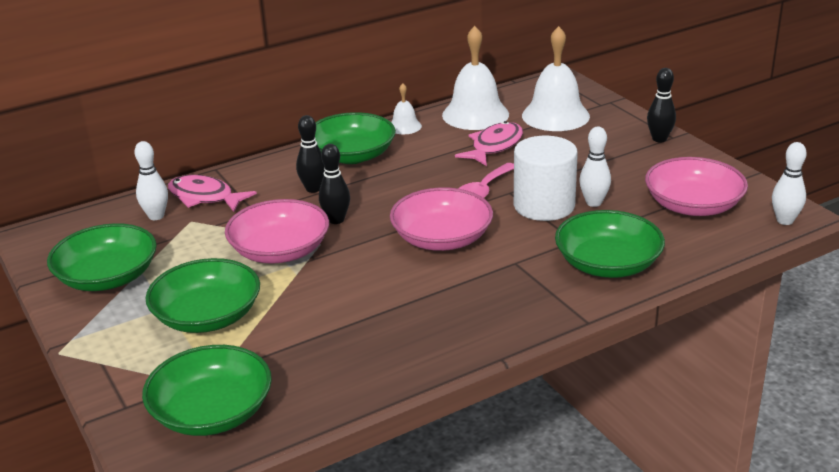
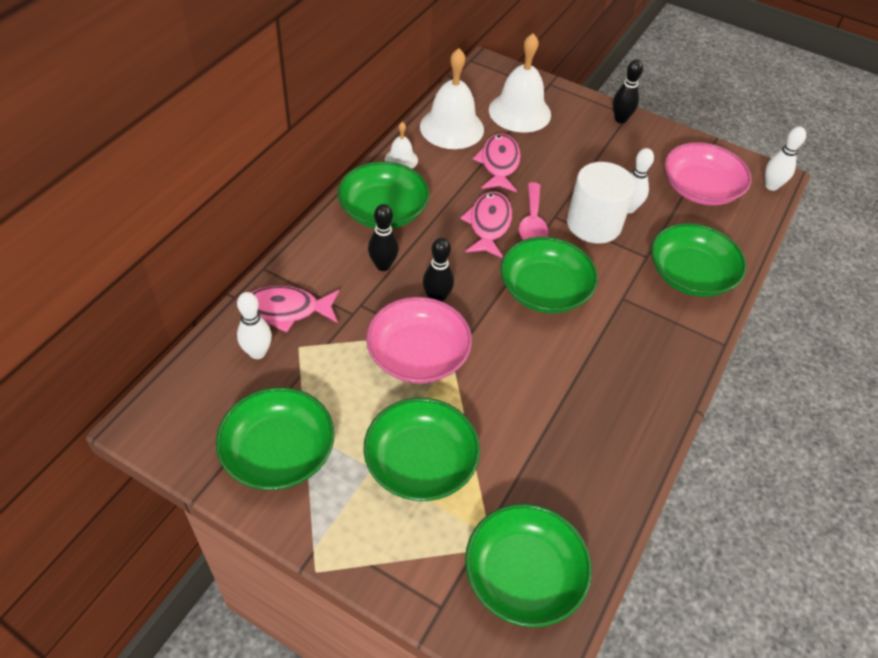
camera: 35 degrees left, 20 degrees up
pink bowl [390,187,493,251] -> green bowl [500,237,598,313]
none -> pink fish [460,192,512,258]

